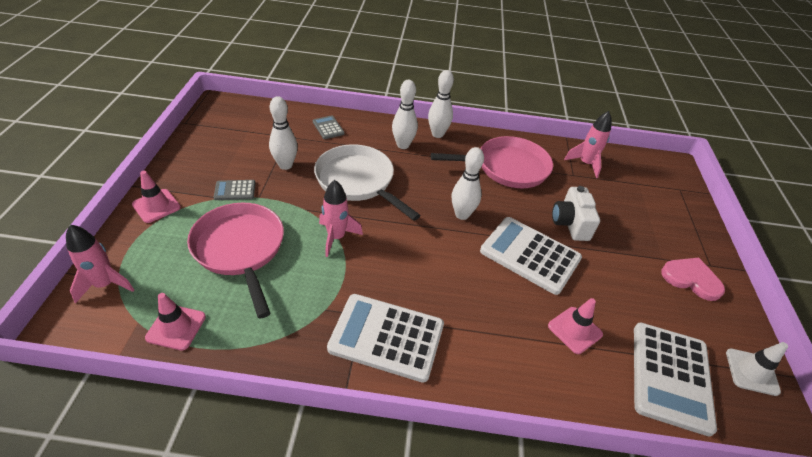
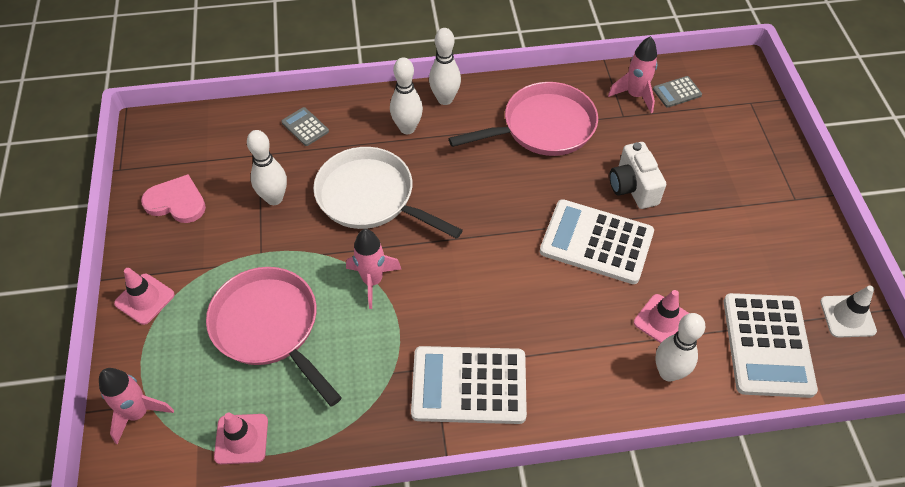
camera: 10 degrees left, 10 degrees up
grey calculator [214,180,255,200] -> grey calculator moved to [653,76,702,108]
white bowling pin [452,147,484,220] -> white bowling pin moved to [655,313,705,382]
pink heart [661,258,725,301] -> pink heart moved to [141,174,206,223]

